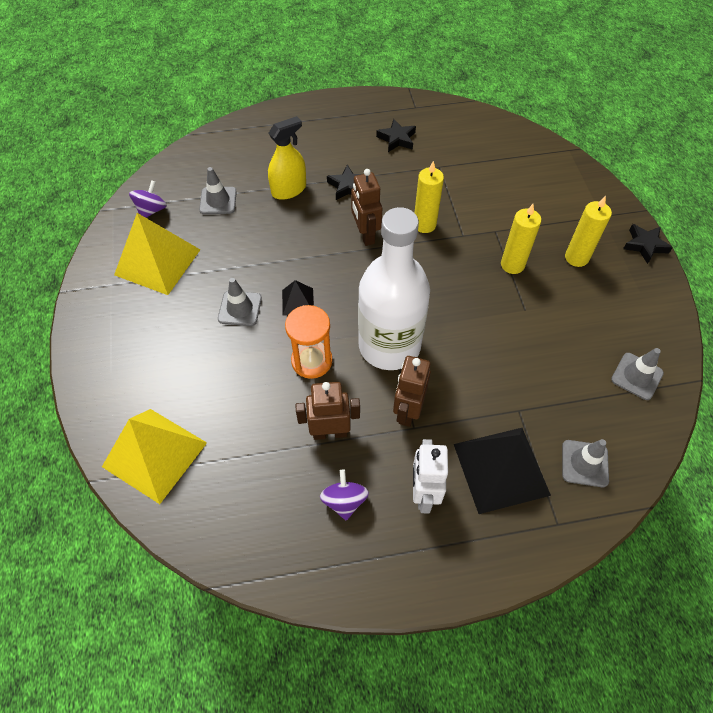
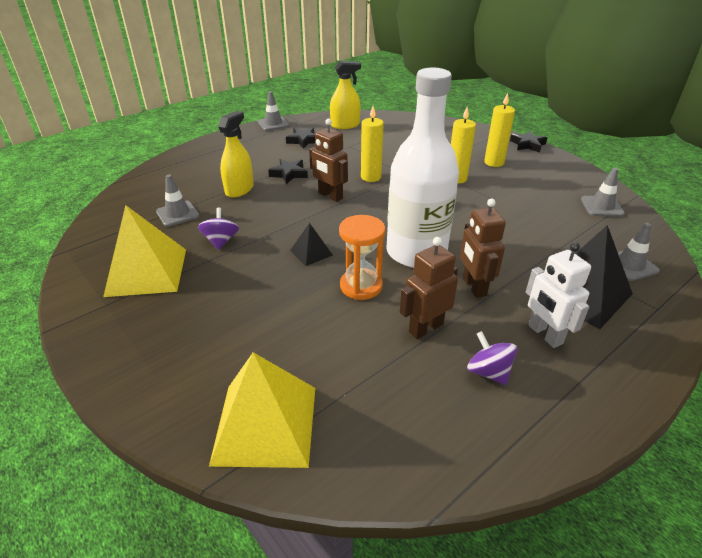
camera: 30 degrees left, 20 degrees down
purple spinning top [129,180,167,218] -> purple spinning top moved to [198,207,239,250]
grey traffic cone [218,278,262,326] -> grey traffic cone moved to [258,91,289,131]
none -> yellow spray bottle [330,61,361,129]

